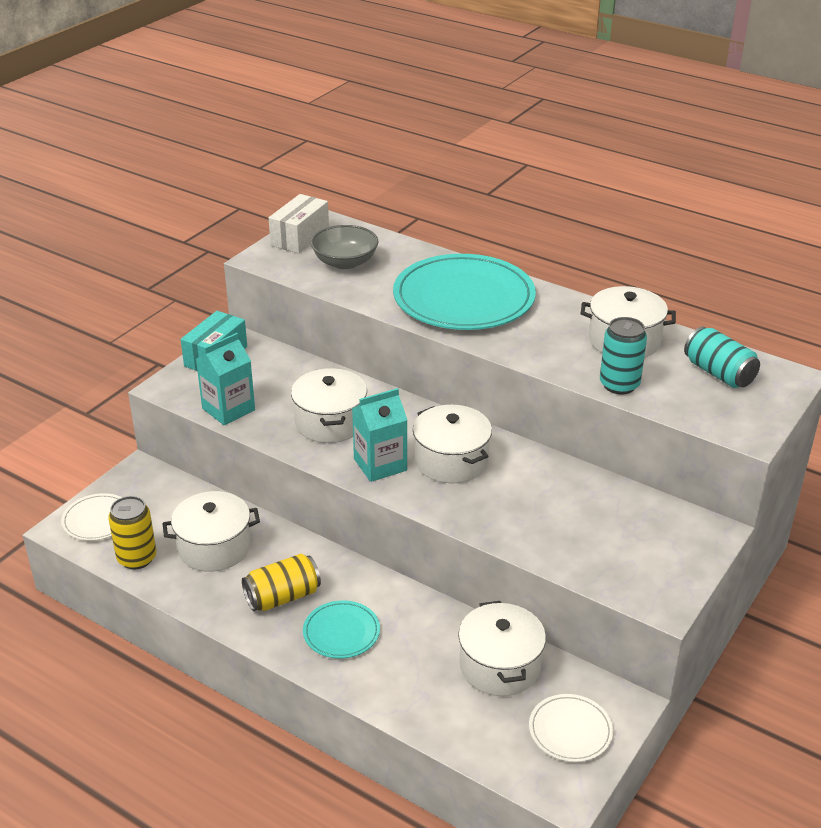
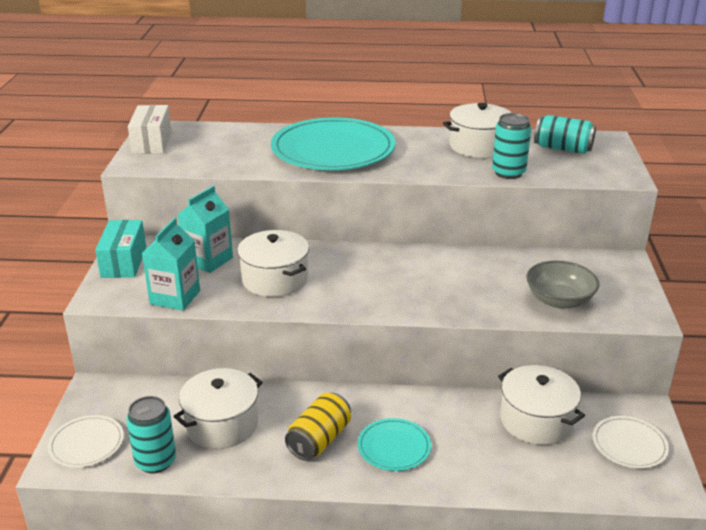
camera: 30 degrees left, 5 degrees down
yellow can [108,496,156,569] -> turquoise can [126,396,176,473]
grey bowl [311,225,378,269] -> grey bowl moved to [526,260,599,309]
turquoise carton [352,388,407,482] -> turquoise carton moved to [178,186,233,273]
white pot [413,405,492,483] -> none

